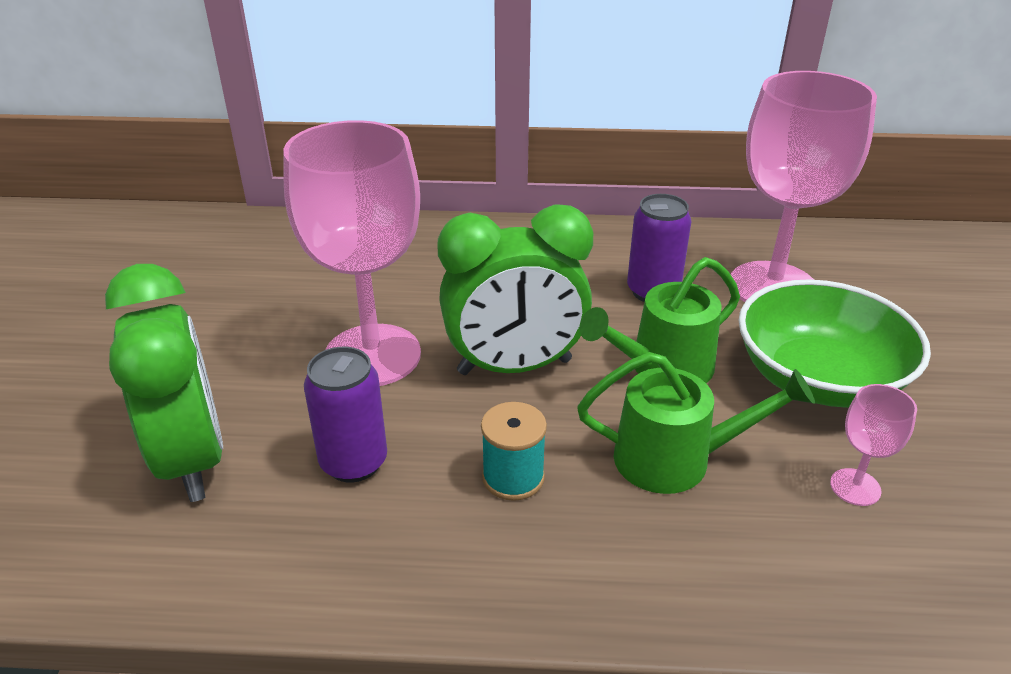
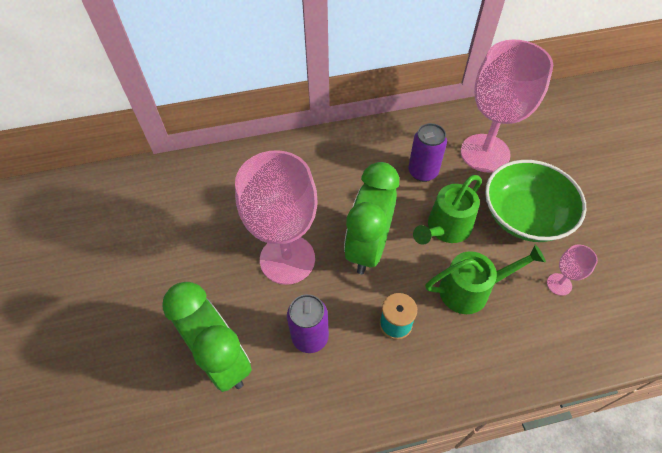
camera: 15 degrees left, 20 degrees up
green clock [438,204,593,375] -> green clock turned 135 degrees clockwise [344,162,399,274]

